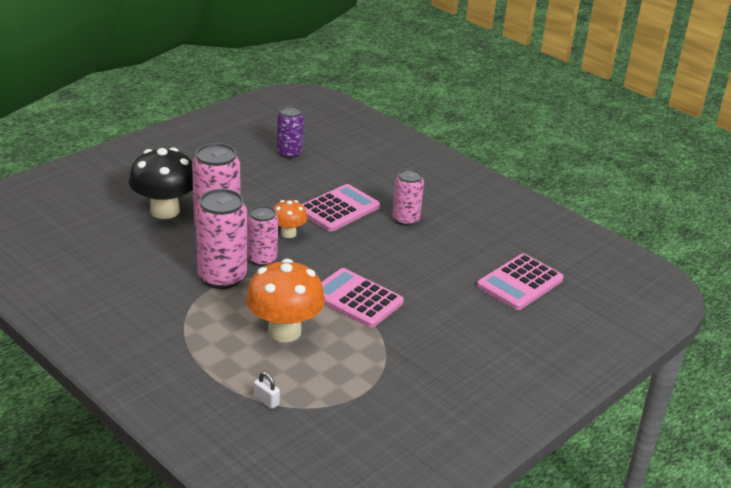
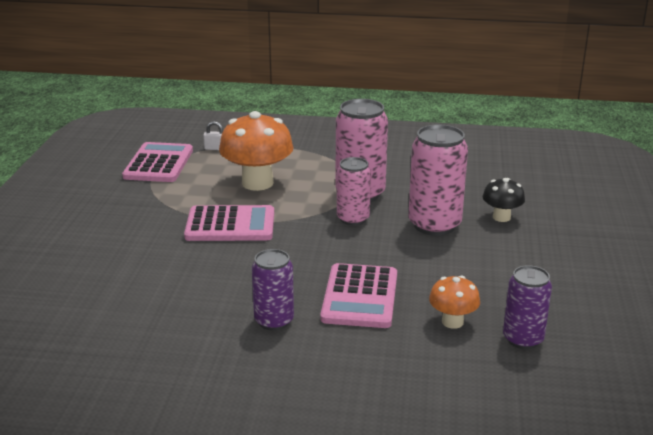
camera: 145 degrees right, 5 degrees down
black mushroom [129,147,193,219] -> black mushroom [483,178,525,222], size x0.53
orange mushroom [273,200,307,238] -> orange mushroom moved to [429,275,480,329]
pink can [392,169,424,226] -> purple can [252,249,294,331]
pink calculator [477,254,564,310] -> pink calculator moved to [122,142,193,182]

